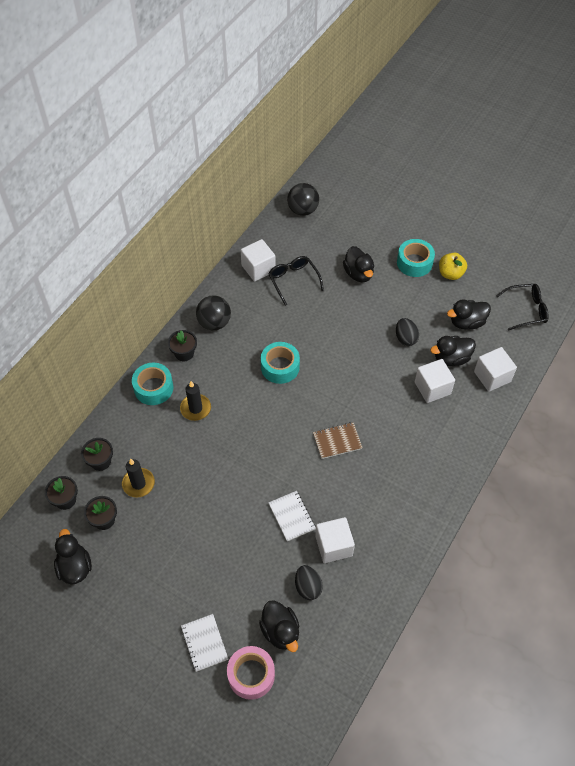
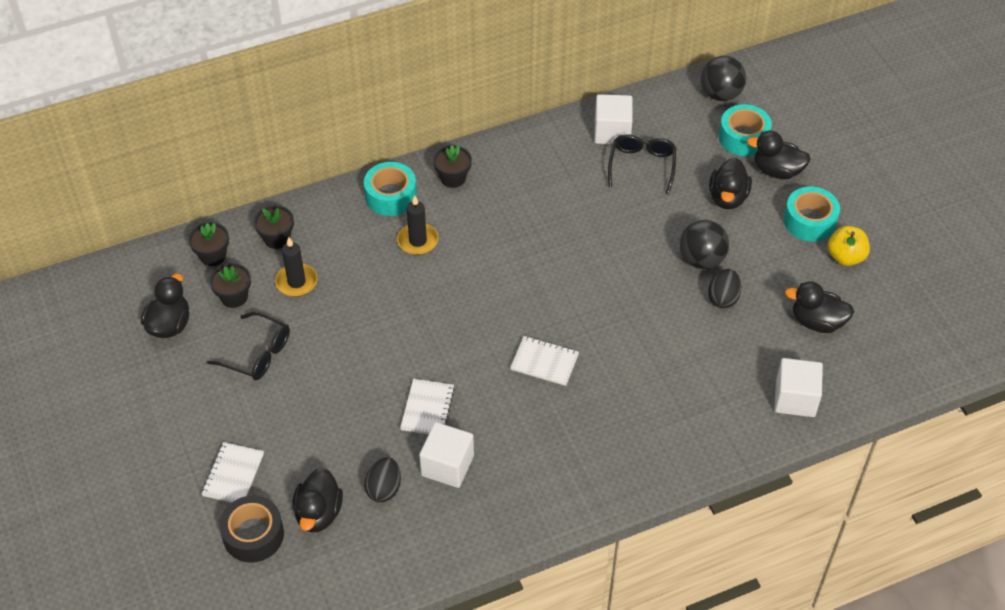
camera: 35 degrees right, 5 degrees down
black ball [196,295,231,330] -> black ball moved to [679,220,729,269]
pink tape [227,646,275,700] -> black tape [219,495,284,563]
turquoise tape [261,342,300,384] -> turquoise tape moved to [719,104,772,156]
brown notebook [313,422,363,459] -> white notebook [510,336,579,386]
white cube [415,359,455,403] -> none
black duck [430,336,476,366] -> black duck moved to [747,131,811,179]
black glasses [496,284,549,331] -> black glasses moved to [207,312,290,380]

